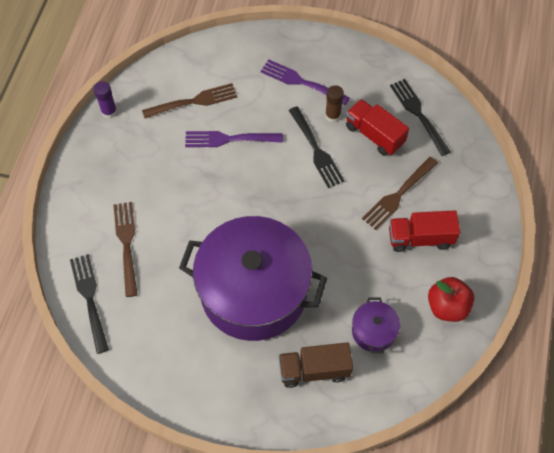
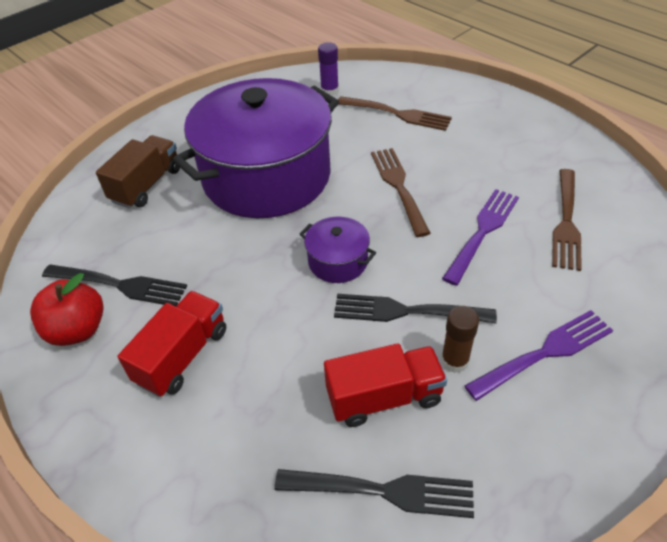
camera: 125 degrees right, 15 degrees down
black fork [70,254,109,354] -> black fork moved to [42,265,187,306]
purple glue stick [94,81,117,119] -> purple glue stick moved to [318,42,339,96]
purple pot [352,298,400,353] -> purple pot moved to [299,217,376,283]
brown fork [362,157,438,230] -> brown fork moved to [371,148,431,237]

